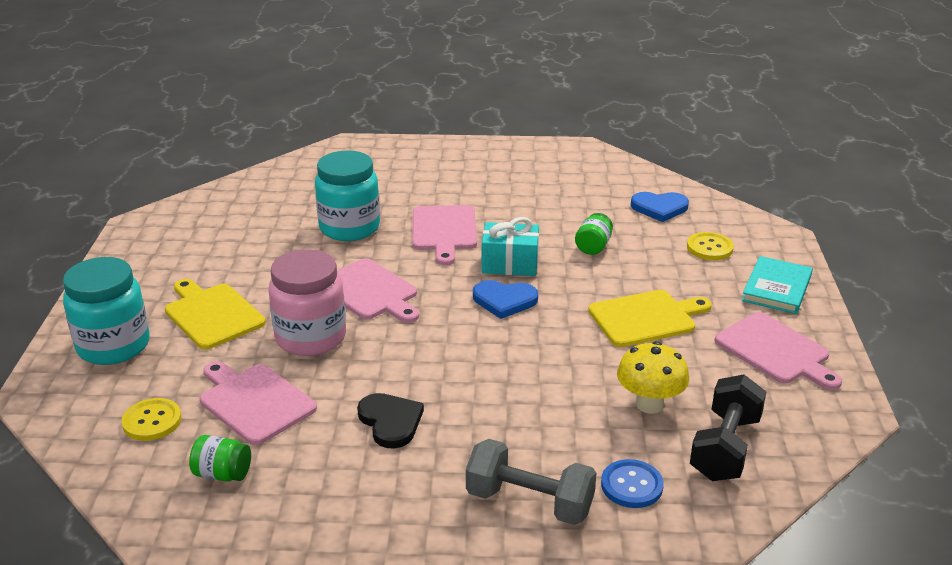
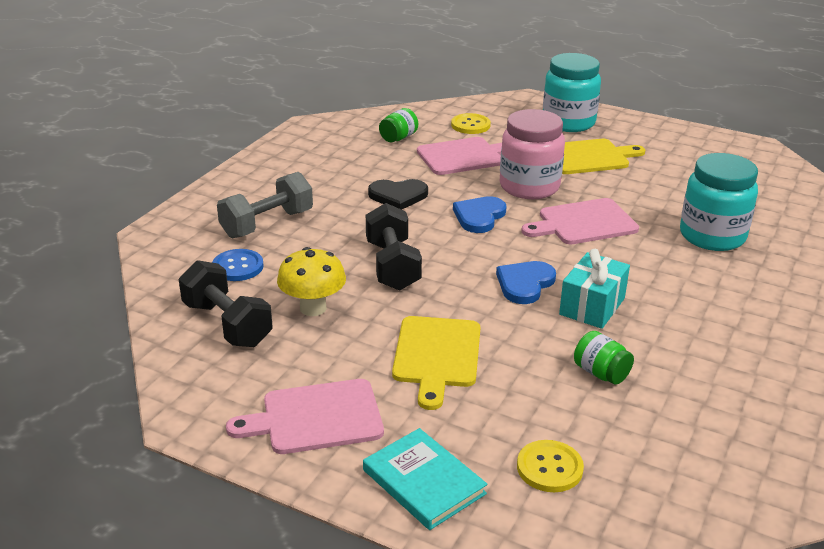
camera: 115 degrees right, 0 degrees up
pink cutting board [412,205,477,265] -> none
blue heart [631,192,689,222] -> blue heart moved to [453,196,507,233]
none -> black dumbbell [366,203,422,290]

